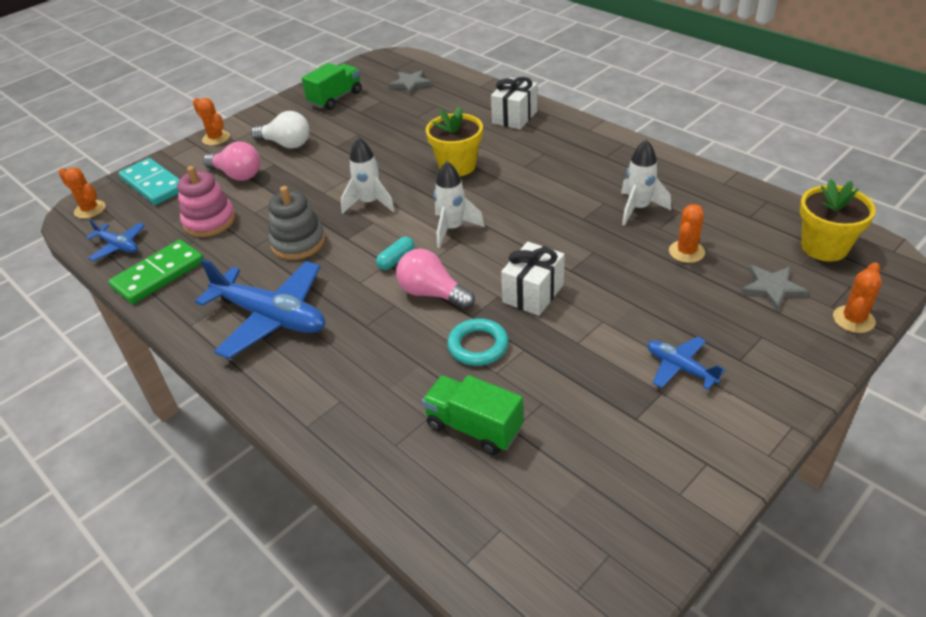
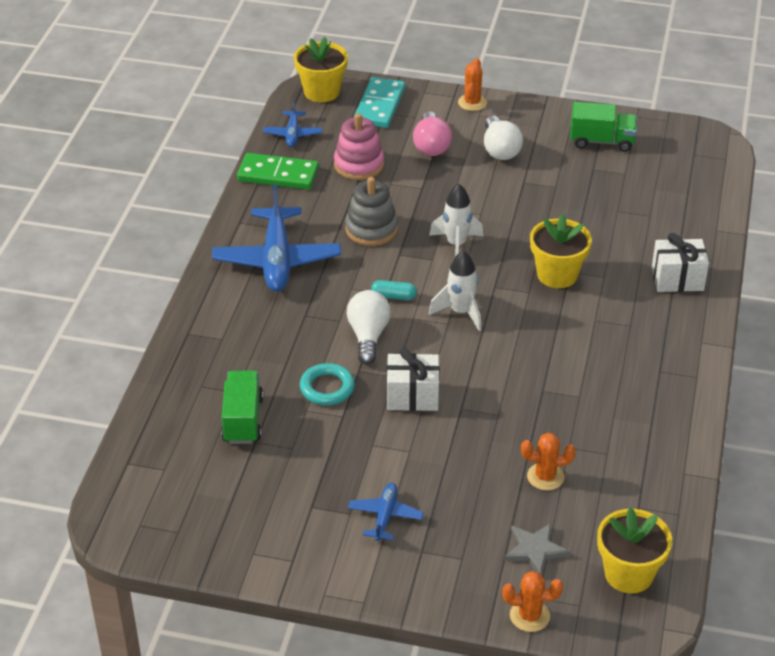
camera: 55 degrees right, 0 degrees up
orange cactus [59,167,105,219] -> yellow flower pot [294,37,348,102]
grey star [388,70,432,95] -> none
pink light bulb [396,249,475,309] -> white light bulb [347,290,391,365]
white rocket [621,140,671,226] -> none

